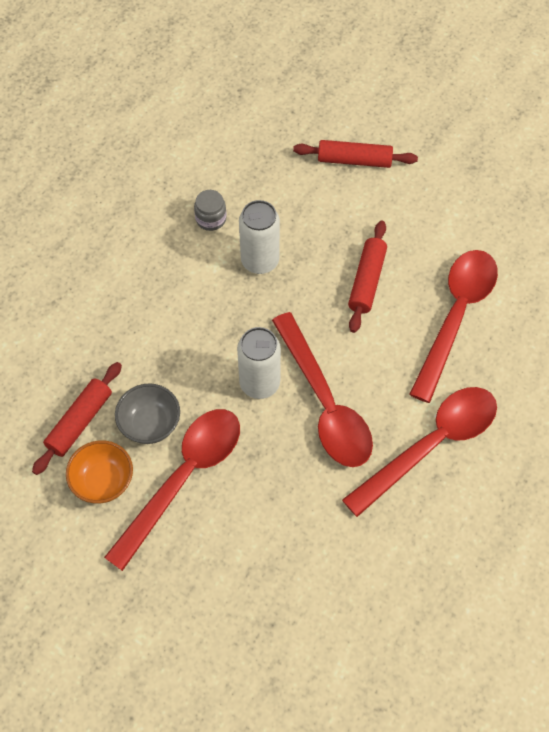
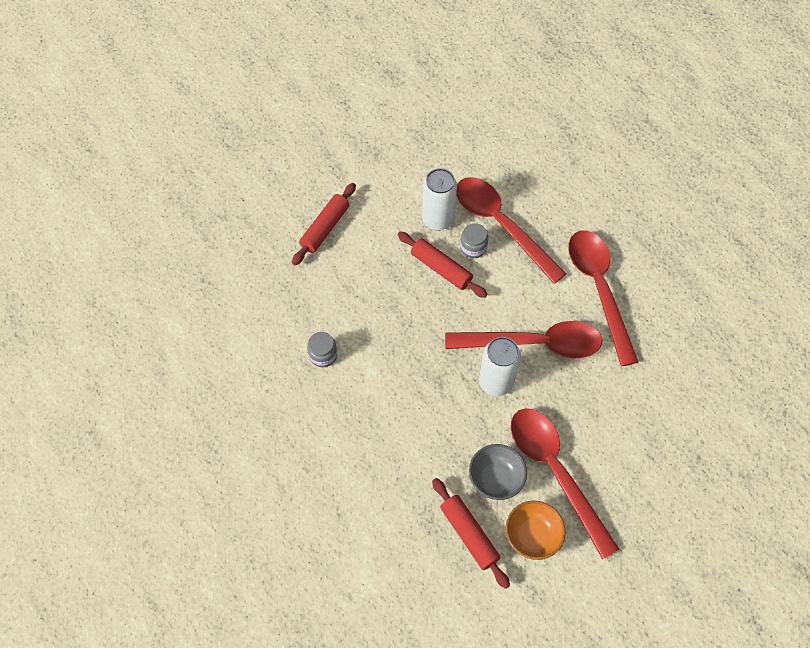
camera: 65 degrees left, 0 degrees up
white can [239,200,280,274] -> white can moved to [422,168,457,231]
none -> grey jar [460,223,488,258]

